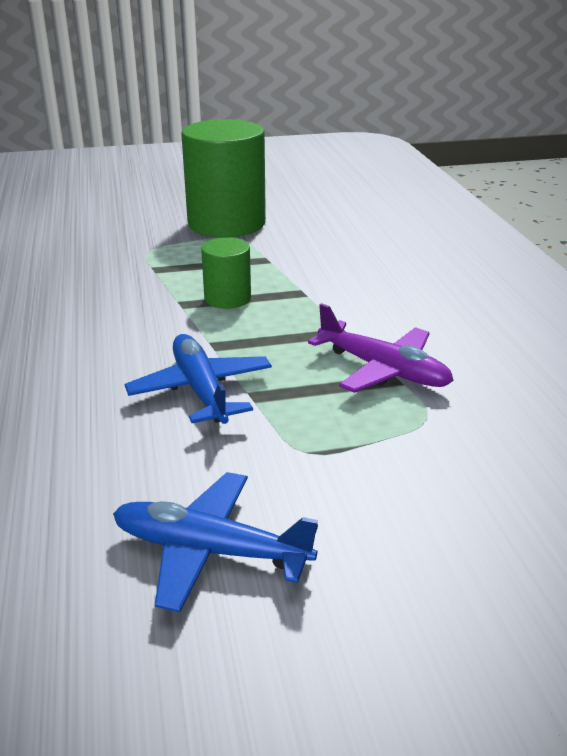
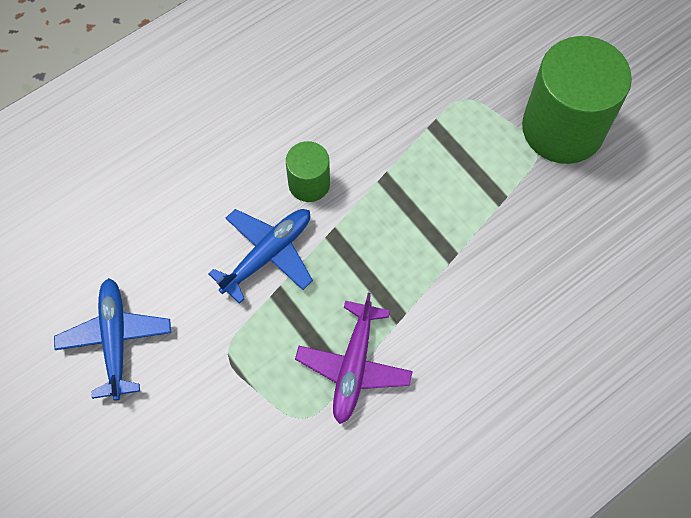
camera: 65 degrees right, 35 degrees up
green cylinder [201,238,251,309] -> green cylinder moved to [286,141,330,202]

